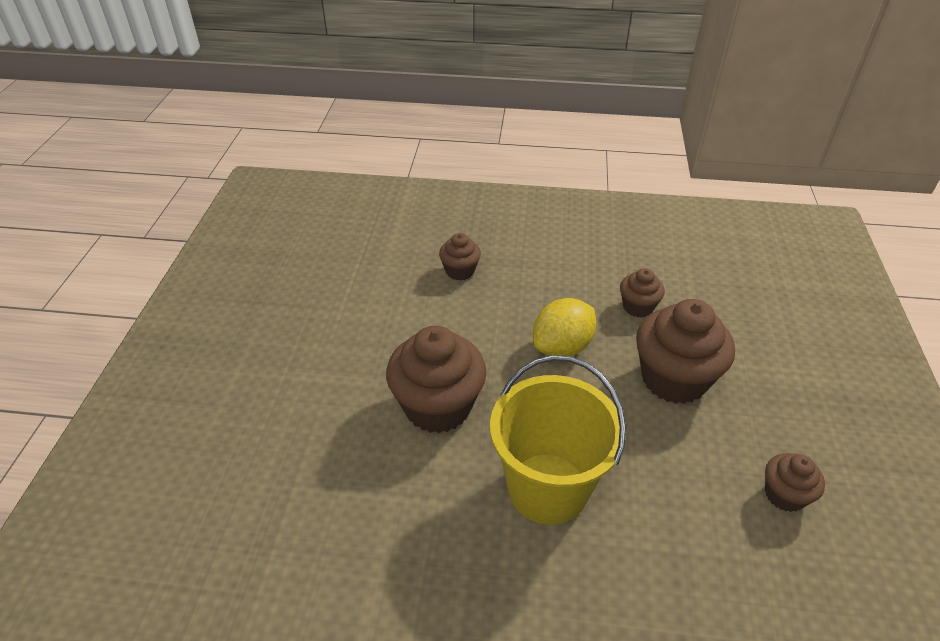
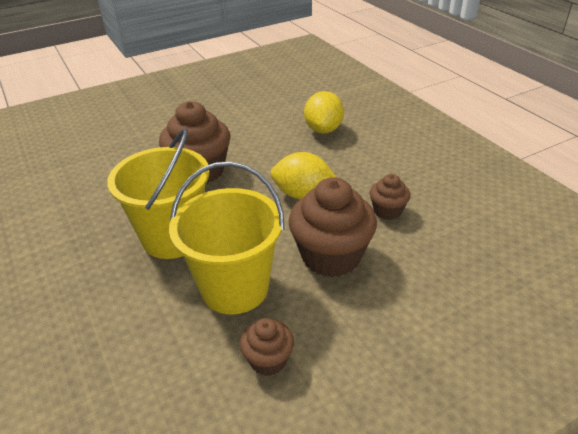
camera: 55 degrees right, 5 degrees down
brown cupcake [439,233,481,280] -> yellow lemon [304,91,344,134]
none -> yellow bucket [169,162,284,314]

